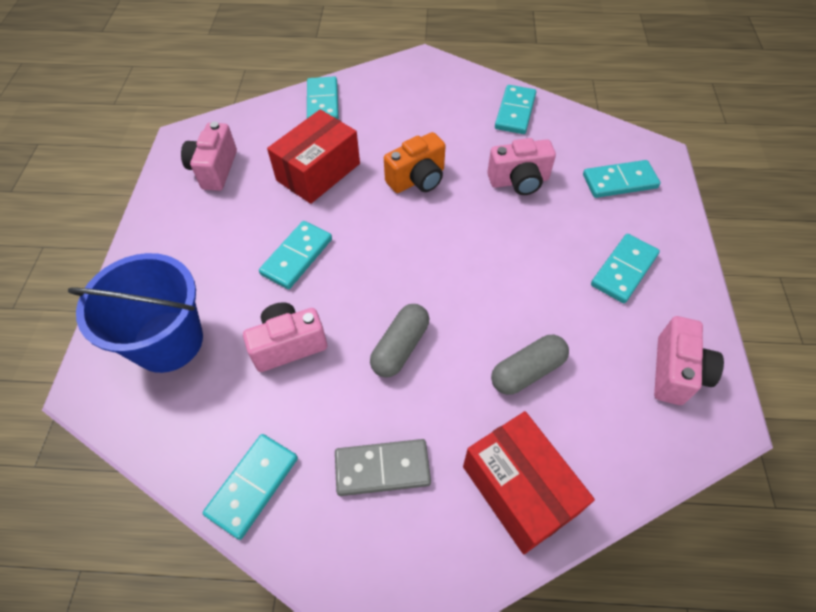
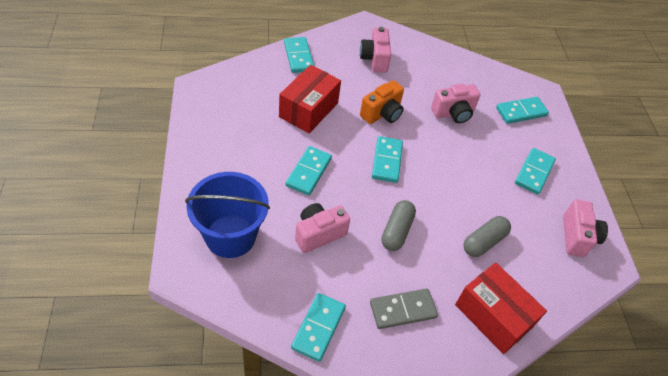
camera: 15 degrees left, 5 degrees down
pink camera [181,122,237,191] -> pink camera moved to [360,27,392,73]
turquoise domino [495,85,536,134] -> turquoise domino moved to [372,136,403,183]

